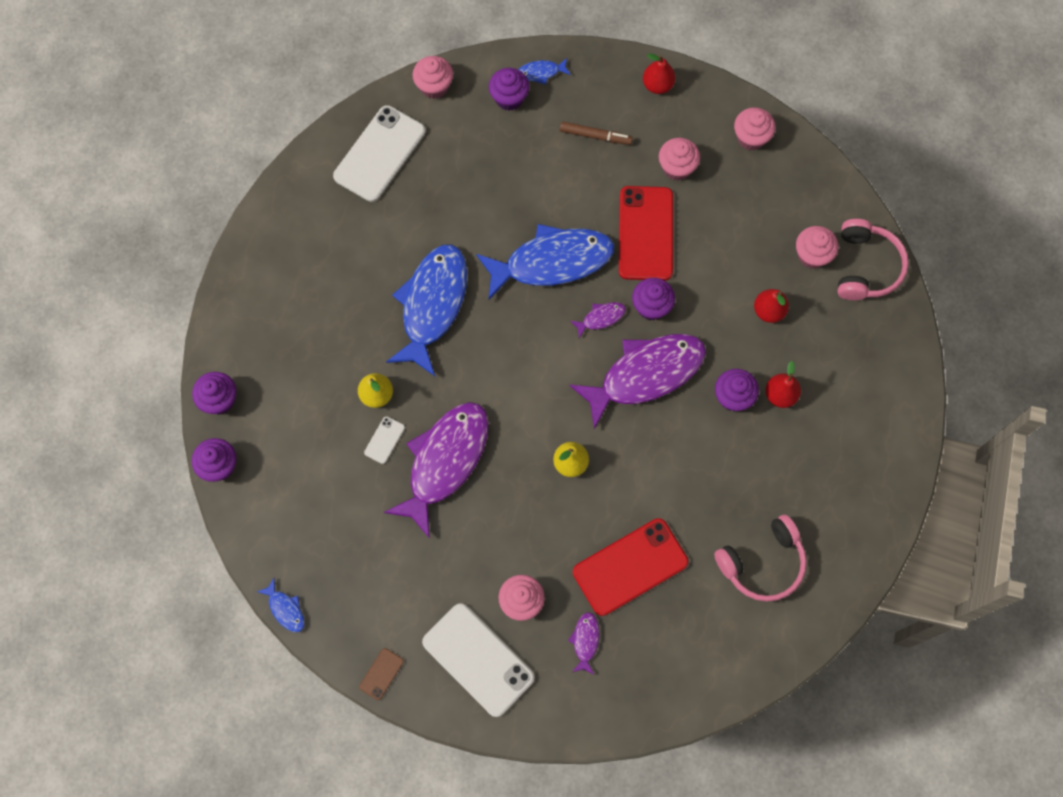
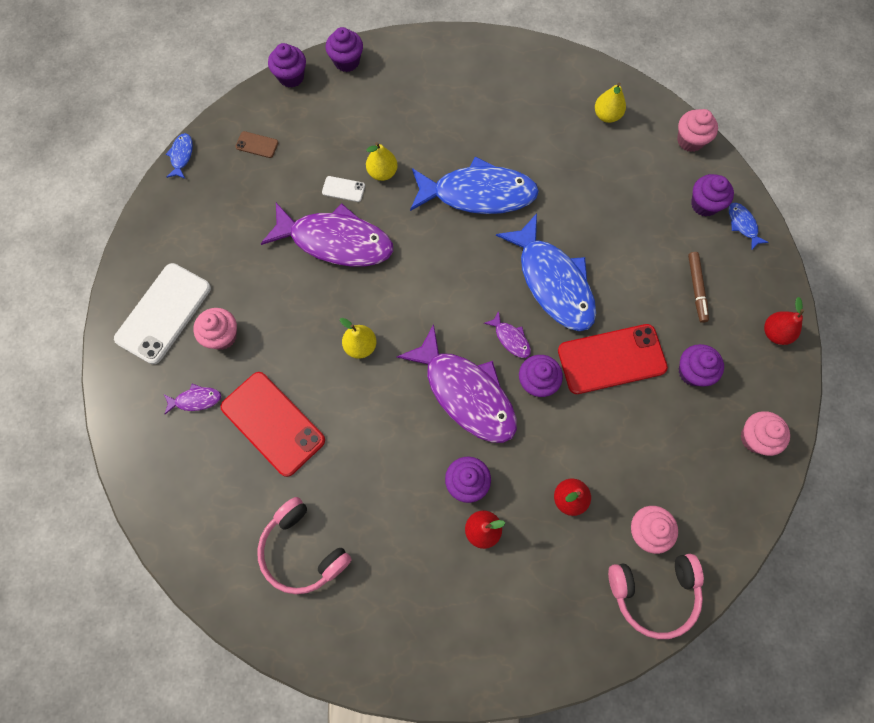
camera: 75 degrees right, 0 degrees up
blue fish [257,578,305,632] -> blue fish turned 150 degrees clockwise [166,133,193,179]
white phone [333,105,425,202] -> yellow pear [595,82,626,123]
brown phone [359,648,404,700] -> brown phone moved to [235,131,278,158]
pink cupcake [659,138,700,181] -> purple cupcake [679,344,724,387]

